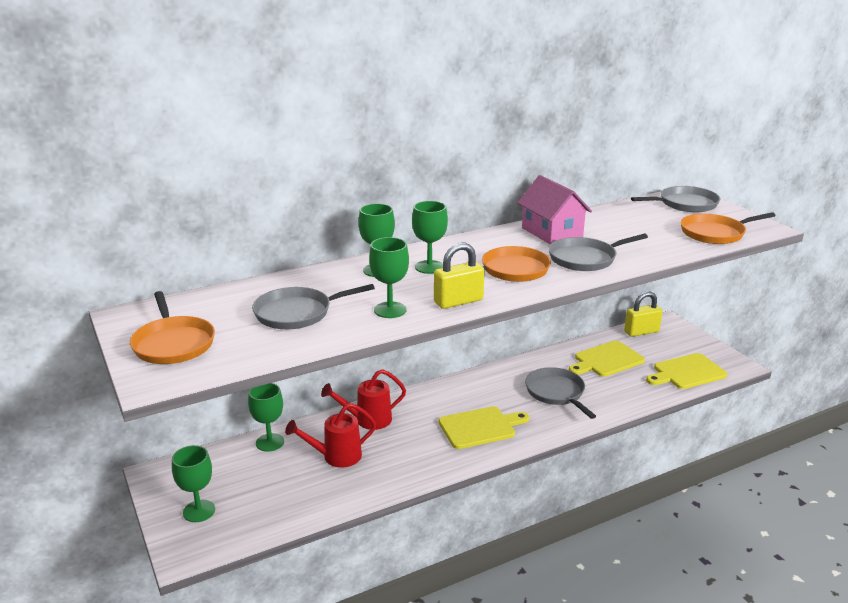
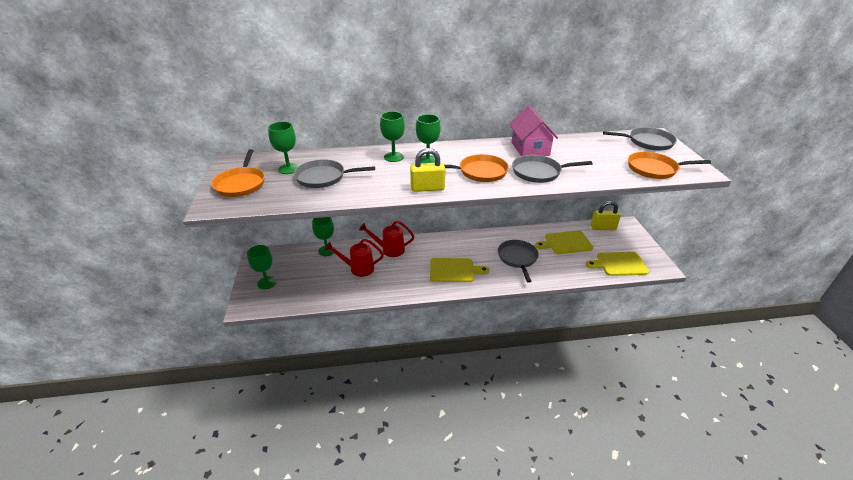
camera: 20 degrees right, 10 degrees up
green goblet [369,237,409,318] -> green goblet moved to [268,122,299,174]

